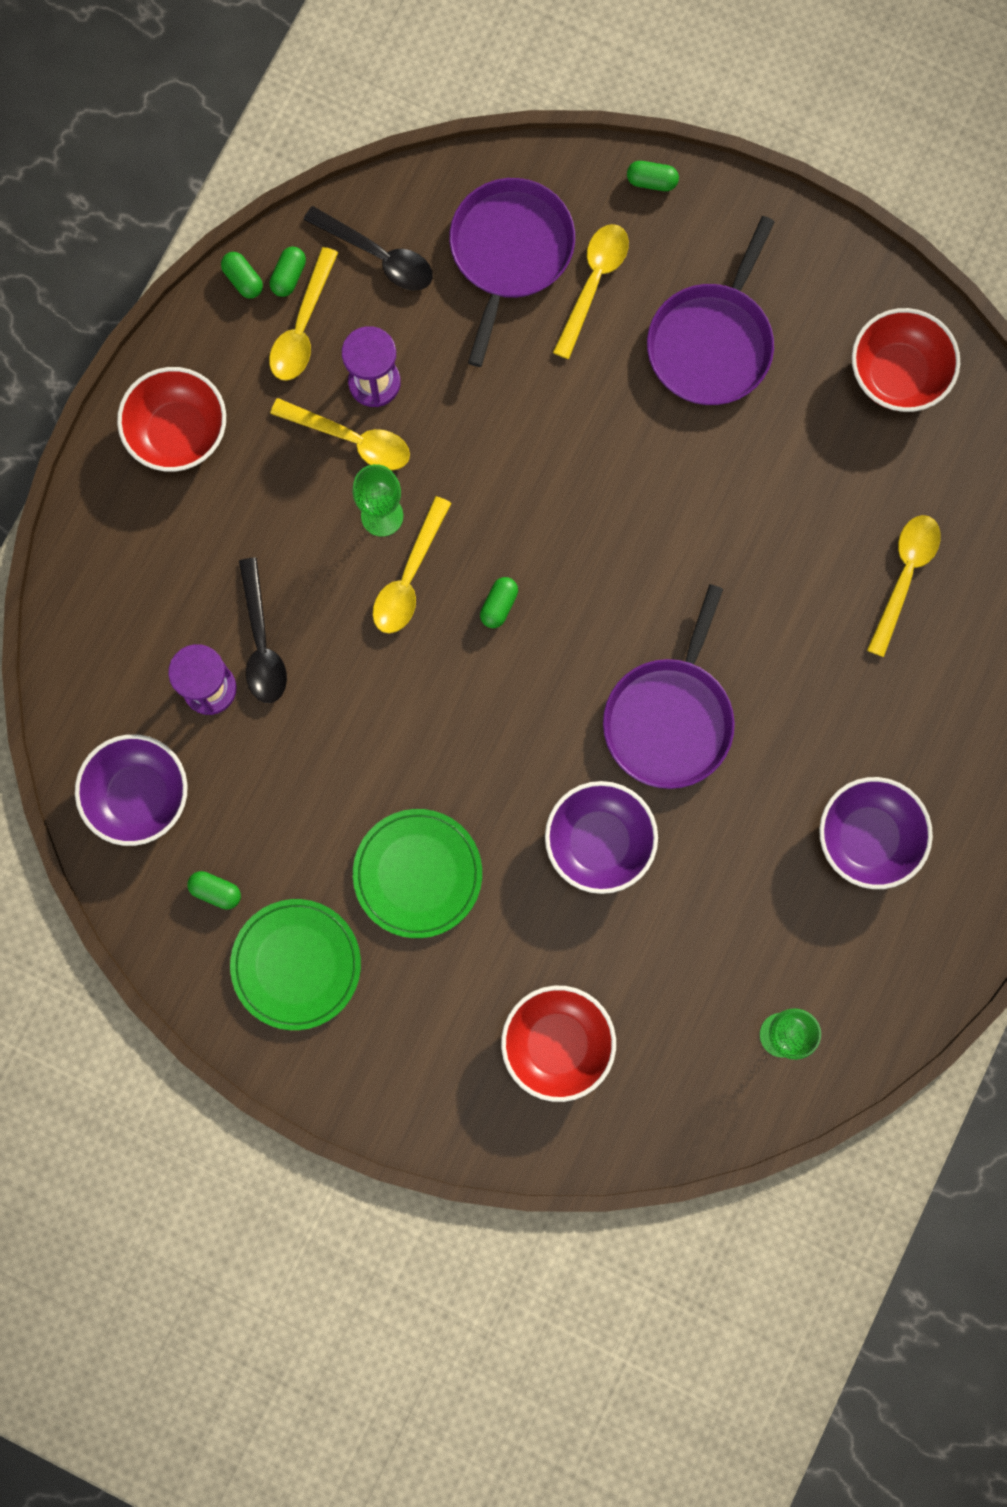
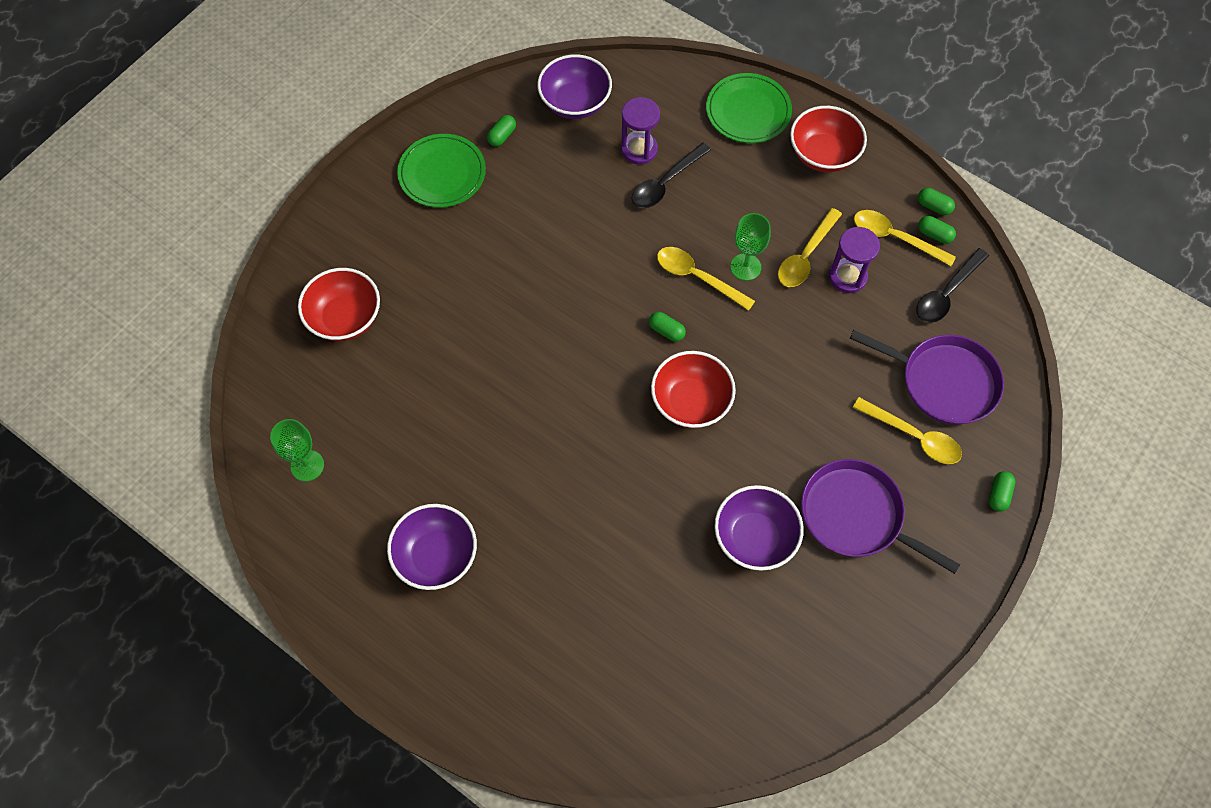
camera: 100 degrees right, 15 degrees down
green capsule [221,252,263,299] -> green capsule turned 60 degrees clockwise [918,188,955,215]
black spoon [239,558,287,703] -> black spoon turned 45 degrees counterclockwise [631,143,711,208]
green plate [353,809,482,938] -> green plate moved to [706,73,792,143]
purple bowl [545,781,658,894] -> purple bowl moved to [714,485,804,571]
purple pan [603,584,735,789] -> none
red bowl [852,308,960,412] -> red bowl moved to [651,351,736,428]
yellow spoon [867,515,940,657] -> none

